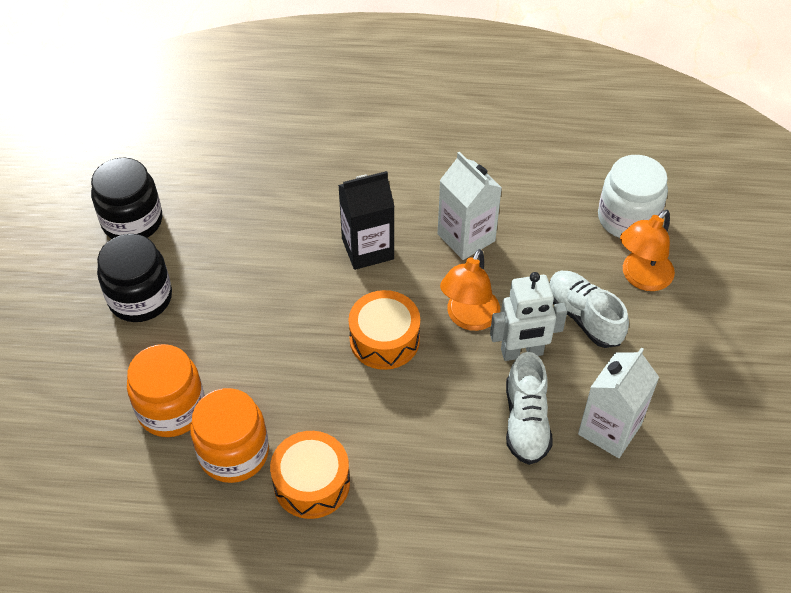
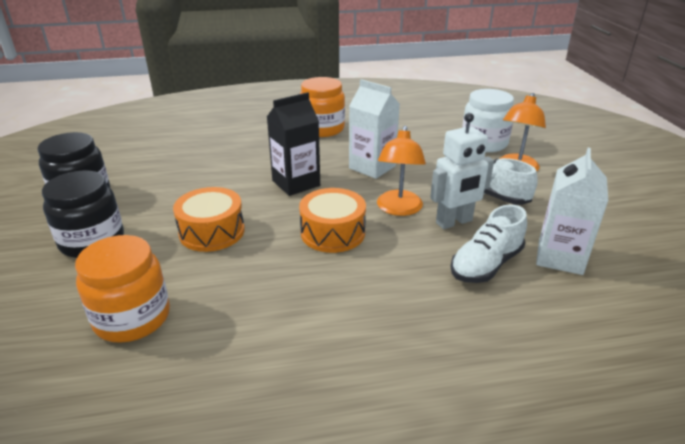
camera: 15 degrees left, 20 degrees down
orange jar [190,388,269,483] -> orange jar moved to [300,77,345,137]
orange drum [270,431,350,519] -> orange drum moved to [173,187,245,252]
white shoe [506,352,553,465] -> white shoe turned 60 degrees clockwise [451,205,527,283]

